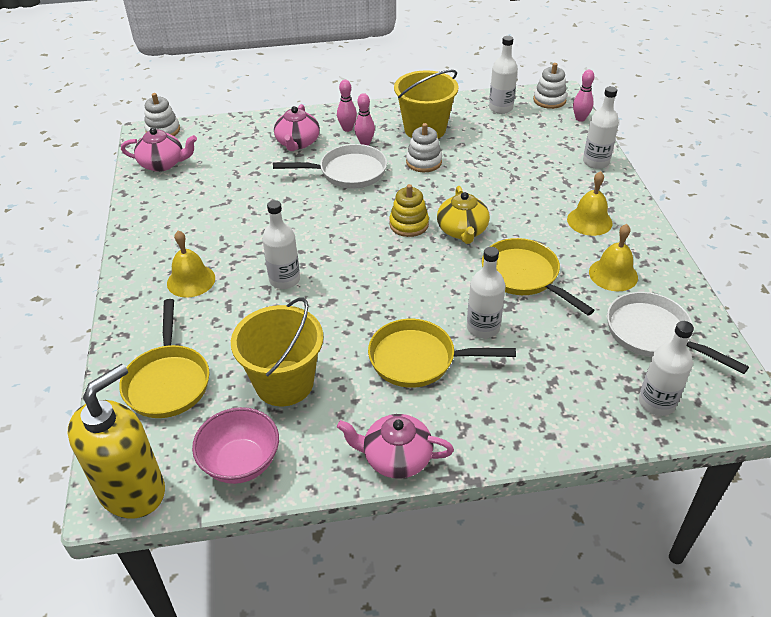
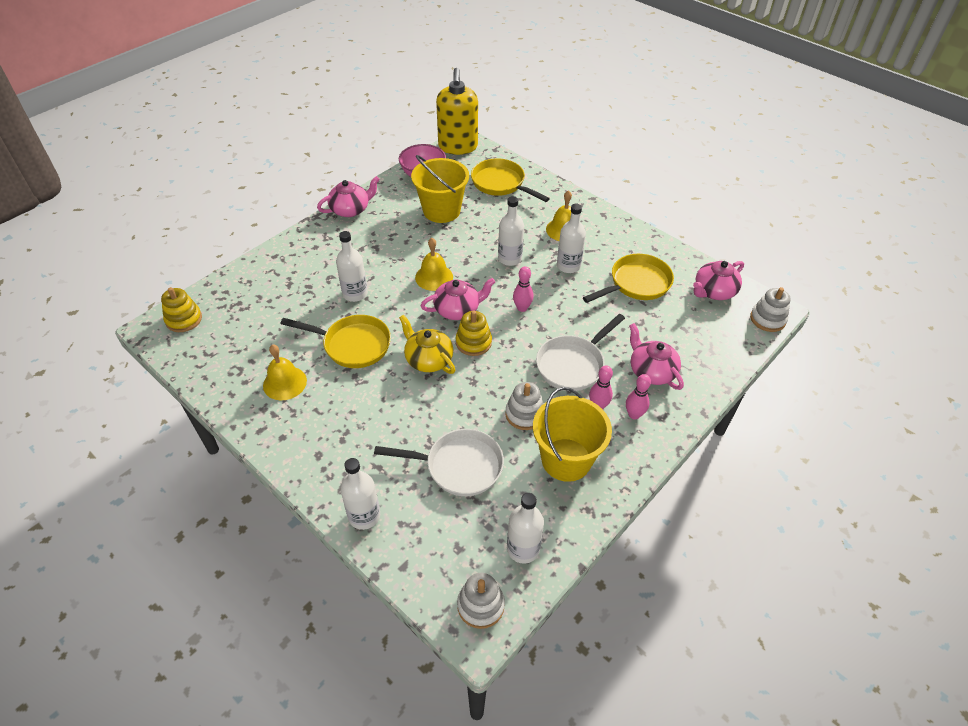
camera: 140 degrees right, 5 degrees up
yellow pan [368,319,516,388] -> yellow pan moved to [583,254,674,303]
yellow bell [567,171,613,236] -> yellow bell moved to [415,238,453,291]
pink bowling pin [573,70,594,122] -> pink bowling pin moved to [513,266,534,312]
white pan [607,292,749,374] -> white pan moved to [374,429,504,496]
white bottle [639,321,694,416] -> white bottle moved to [557,204,586,273]
none -> yellow stacking toy [161,287,202,332]
none -> pink teapot [421,278,495,320]

